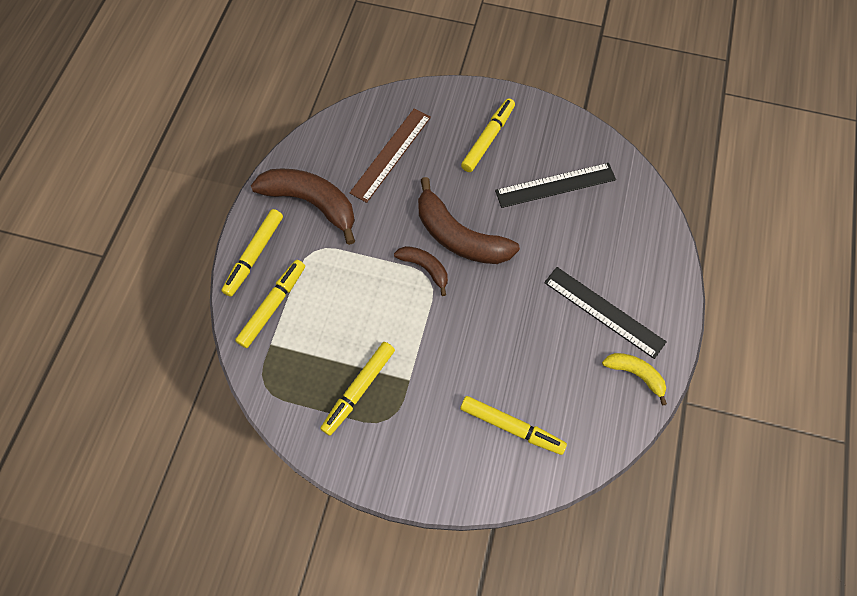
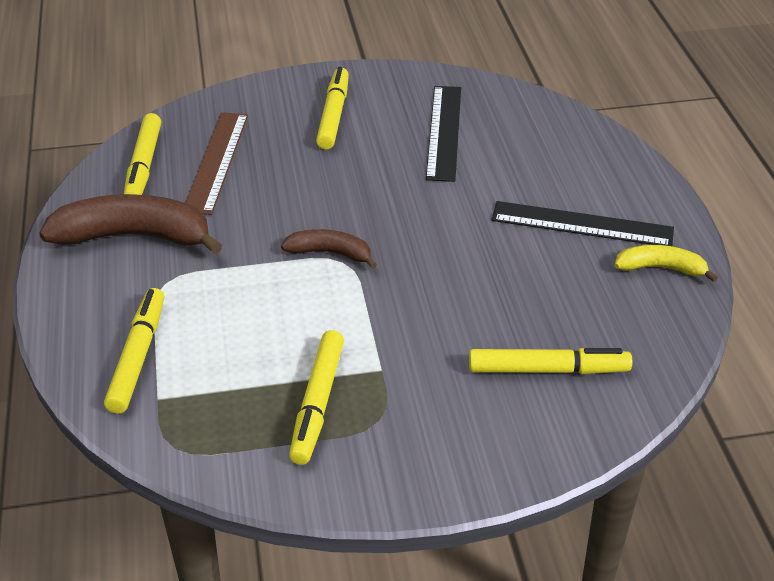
camera: 25 degrees left, 25 degrees down
yellow marker [221,209,283,297] -> yellow marker moved to [124,113,161,195]
brown banana [418,177,520,264] -> none
black ruler [495,163,616,208] -> black ruler turned 45 degrees counterclockwise [426,86,461,182]

